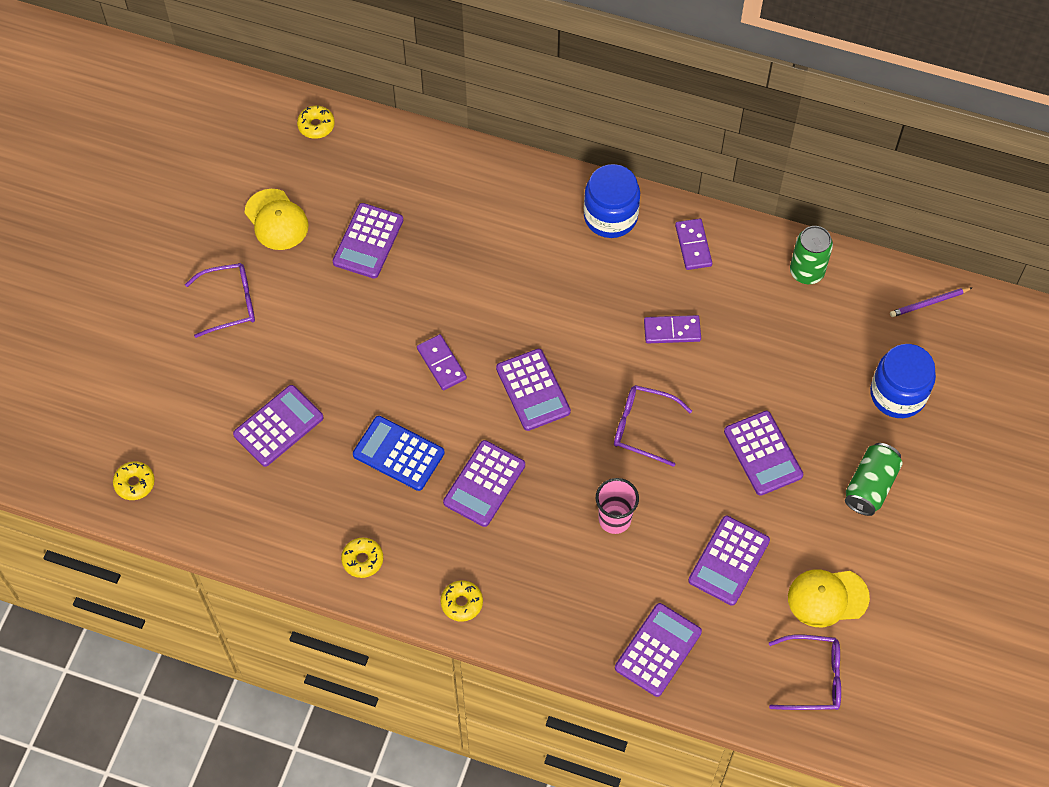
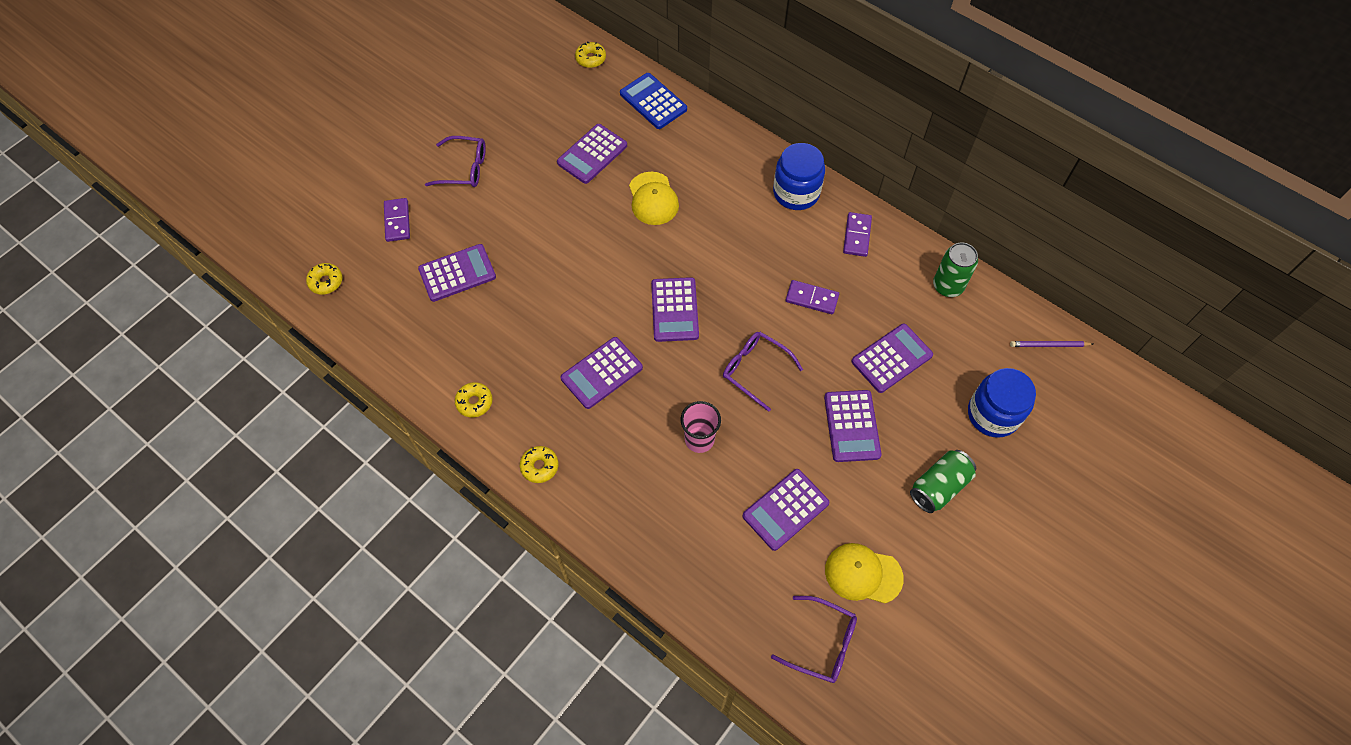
camera: 20 degrees right, 0 degrees up
yellow cap [245,189,309,250] -> yellow cap moved to [629,172,679,225]
blue calculator [353,416,445,491] -> blue calculator moved to [620,73,687,129]
purple domino [417,334,467,391] -> purple domino moved to [384,198,410,242]
purple calculator [615,603,702,697] -> purple calculator moved to [852,324,933,393]

